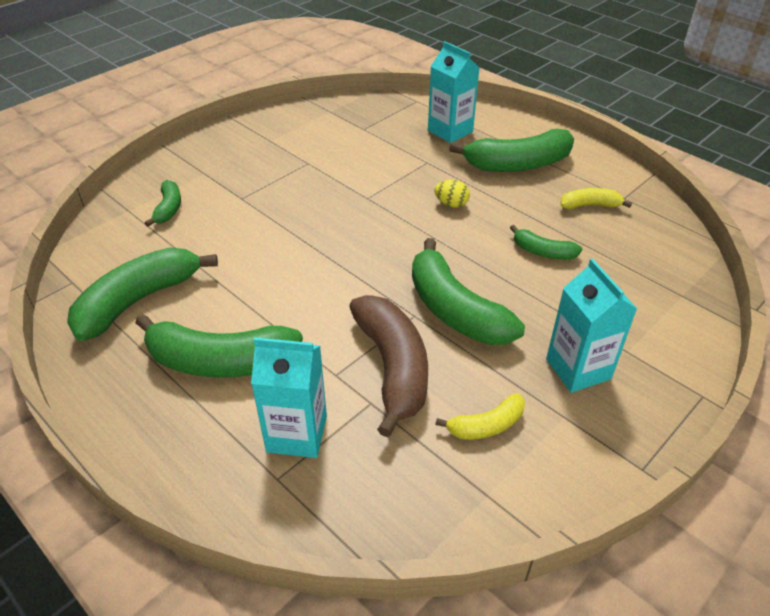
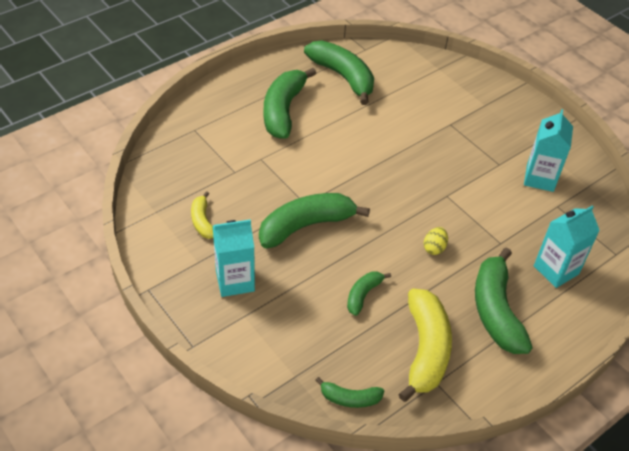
camera: 95 degrees right, 5 degrees up
green banana [145,180,181,226] -> green banana moved to [315,377,384,408]
turquoise carton [251,337,327,458] -> turquoise carton moved to [524,109,573,192]
brown banana [349,295,428,437] -> none
yellow banana [560,188,632,209] -> yellow banana [398,289,452,402], size x1.95

